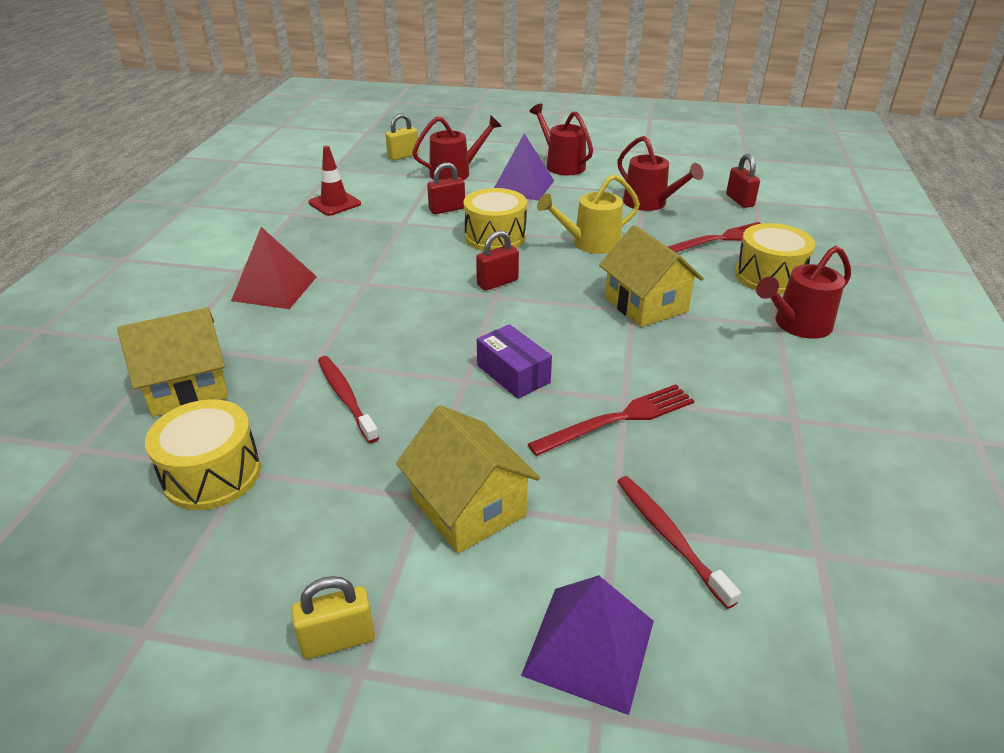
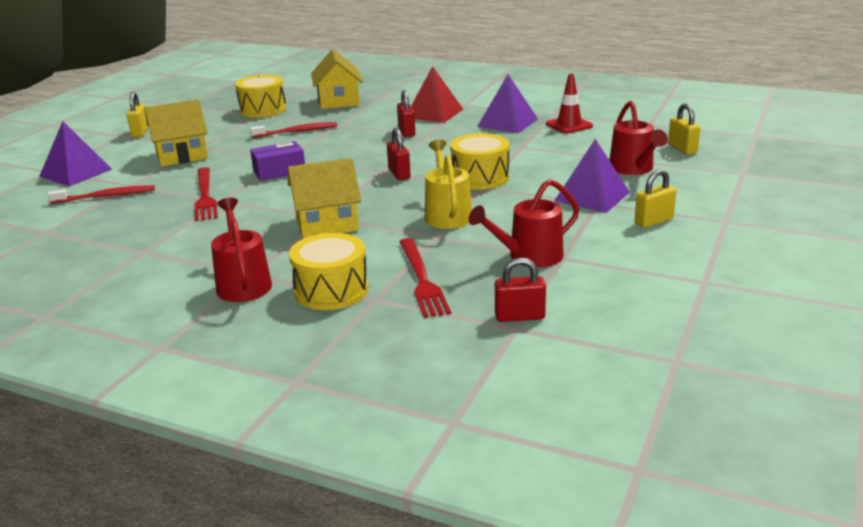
camera: 105 degrees right, 10 degrees down
red padlock [427,162,465,214] -> red padlock moved to [397,90,415,137]
red watering can [529,103,593,175] -> yellow padlock [635,169,676,228]
none -> purple pyramid [477,74,538,133]

